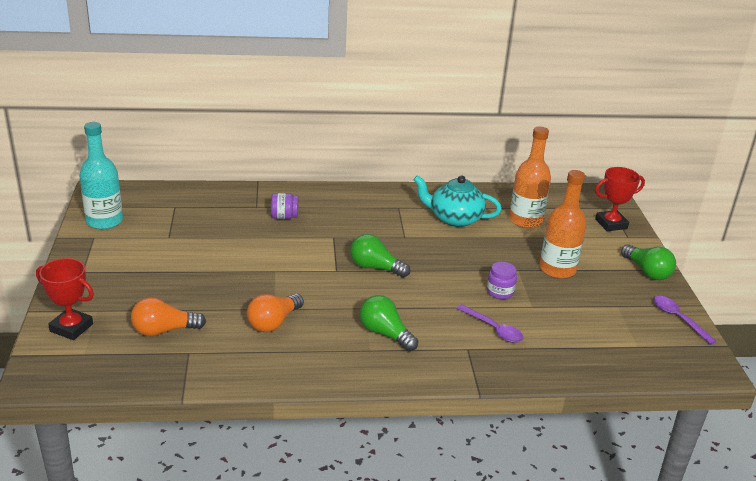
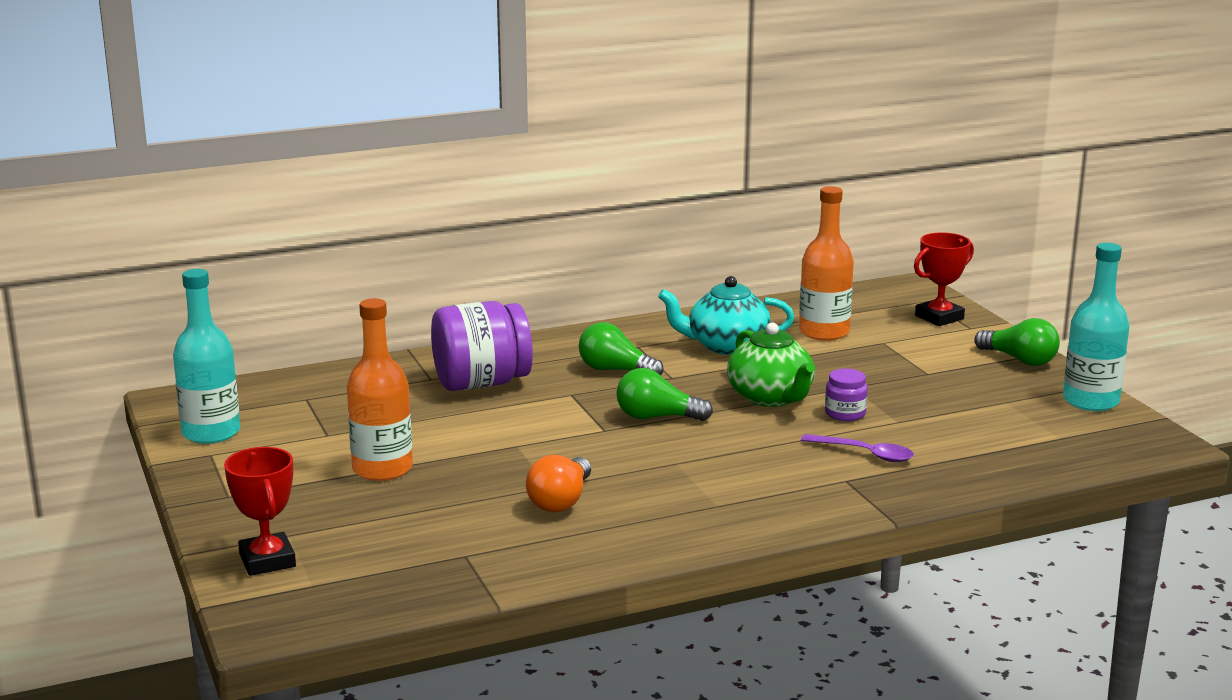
camera: 15 degrees left, 10 degrees down
red trophy [36,258,94,340] -> red trophy turned 60 degrees clockwise [224,447,296,576]
orange light bulb [131,297,206,336] -> none
purple jar [271,193,298,219] -> purple jar [431,301,533,391], size x2.11
green light bulb [360,295,418,351] -> green light bulb moved to [579,322,664,376]
orange bottle [540,170,586,279] -> orange bottle moved to [347,298,413,481]
purple spoon [654,296,717,345] -> turquoise bottle [1063,243,1129,411]
none -> green teapot [727,322,815,407]

